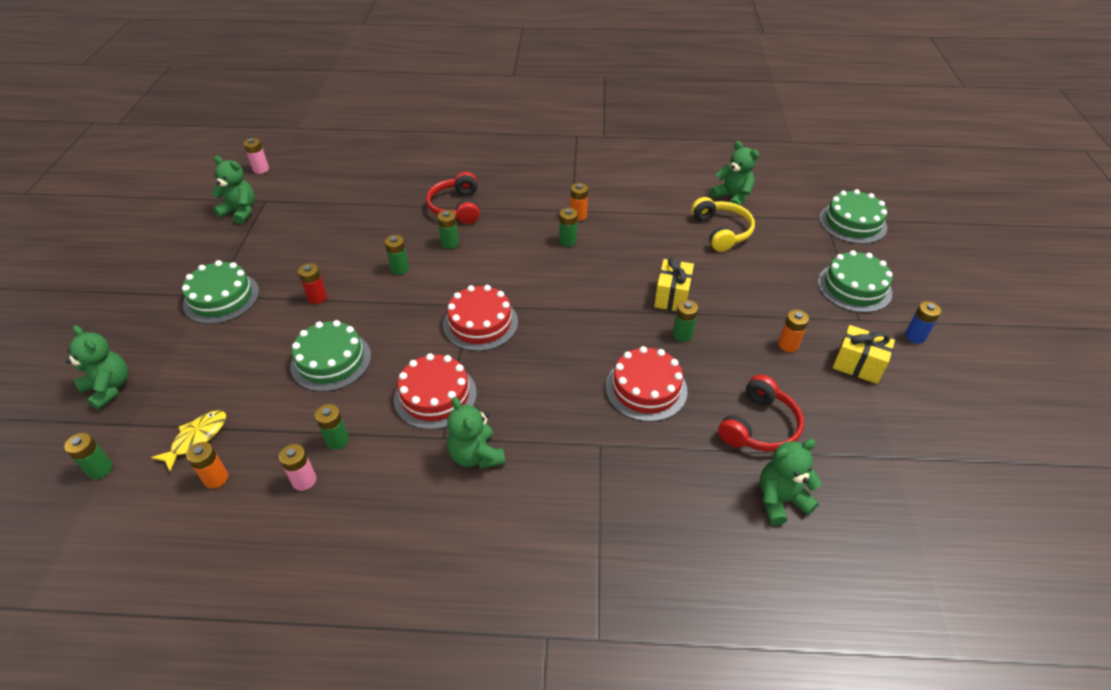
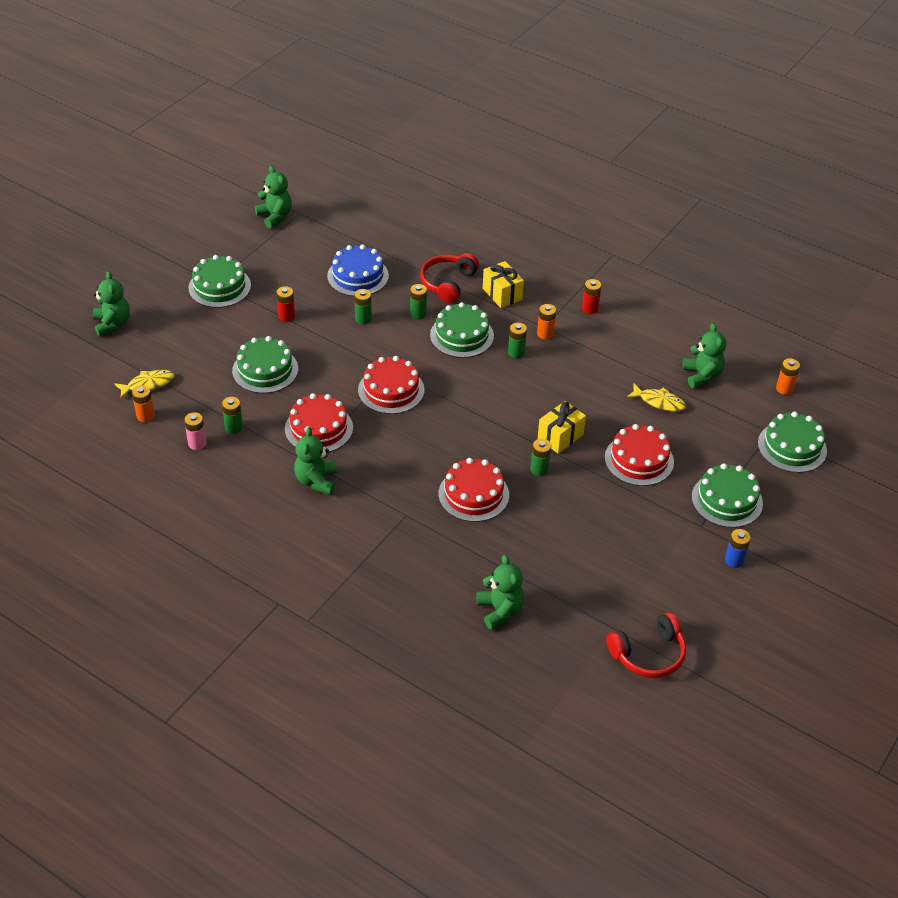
camera: 30 degrees right, 0 degrees up
green battery [64,433,113,479] -> none
pink battery [243,138,269,174] -> none
yellow headphones [691,197,755,252] -> yellow fish [626,384,686,411]
red headphones [718,375,804,452] -> red headphones moved to [606,612,686,678]
green teddy bear [760,439,822,526] -> green teddy bear turned 60 degrees clockwise [477,555,524,629]
orange battery [778,310,809,352] -> orange battery moved to [776,358,800,395]
yellow gift [833,325,895,384] -> yellow gift moved to [483,261,524,308]
none -> blue cake [327,244,389,296]
none -> green cake [430,302,494,358]
none -> red battery [582,279,602,314]
none -> red cake [605,424,674,486]

